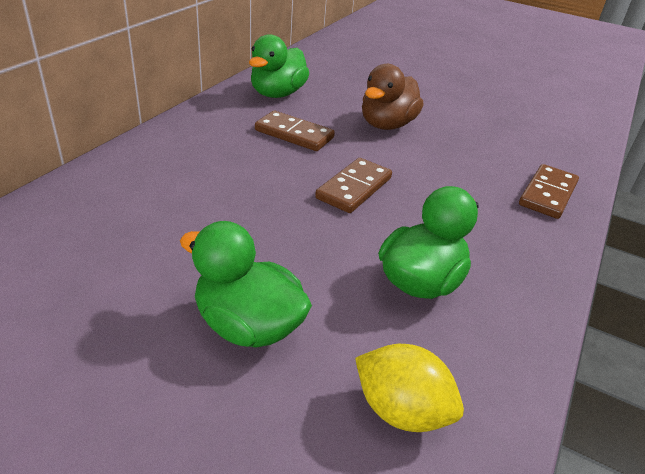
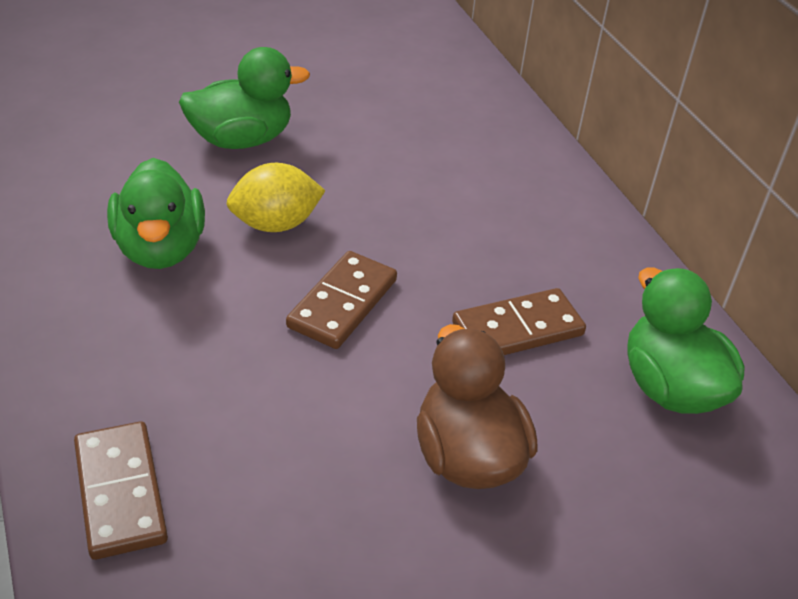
camera: 130 degrees right, 5 degrees up
brown domino [315,158,392,213] -> brown domino turned 45 degrees clockwise [286,251,397,349]
yellow lemon [355,344,464,432] -> yellow lemon moved to [227,163,325,232]

